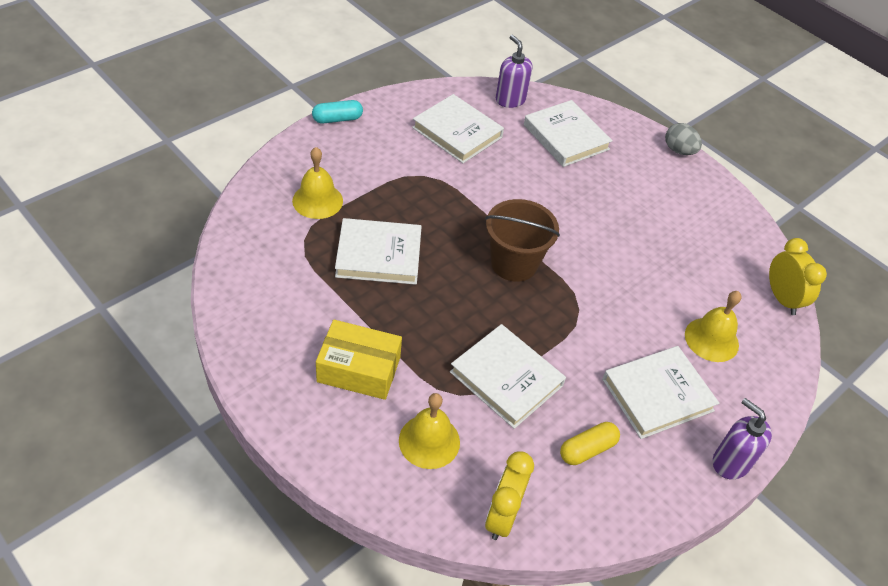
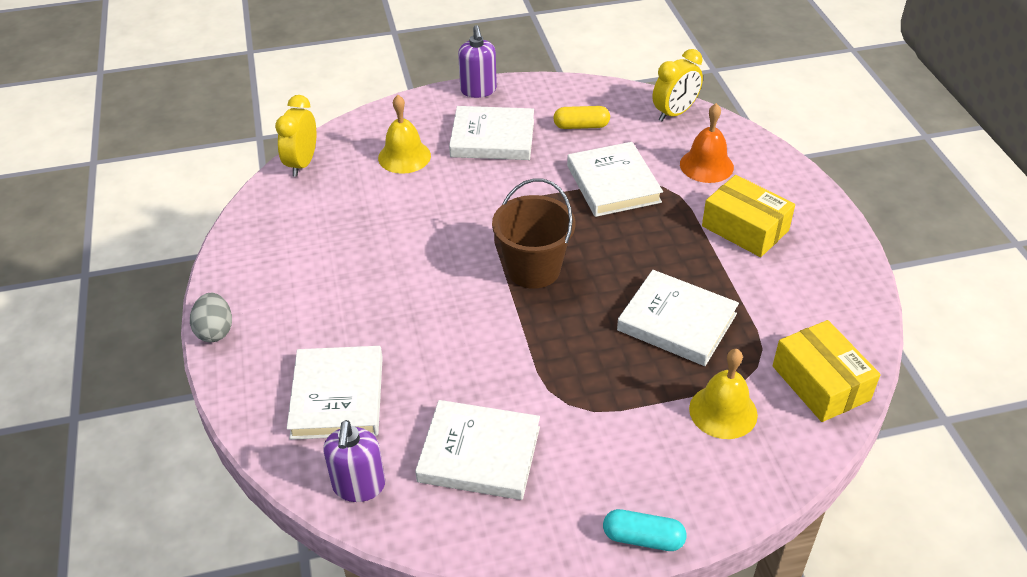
camera: 145 degrees left, 5 degrees down
yellow bell [399,393,460,469] -> orange bell [680,103,734,183]
white book [412,94,504,163] -> white book turned 60 degrees counterclockwise [415,400,540,500]
none -> yellow box [773,320,880,422]

